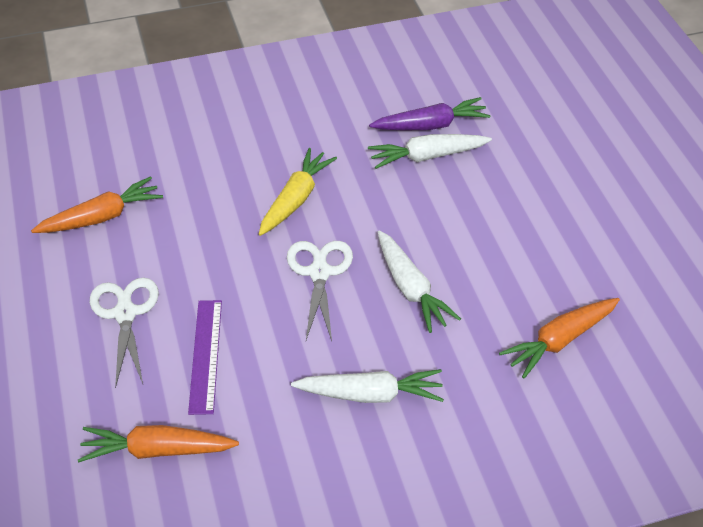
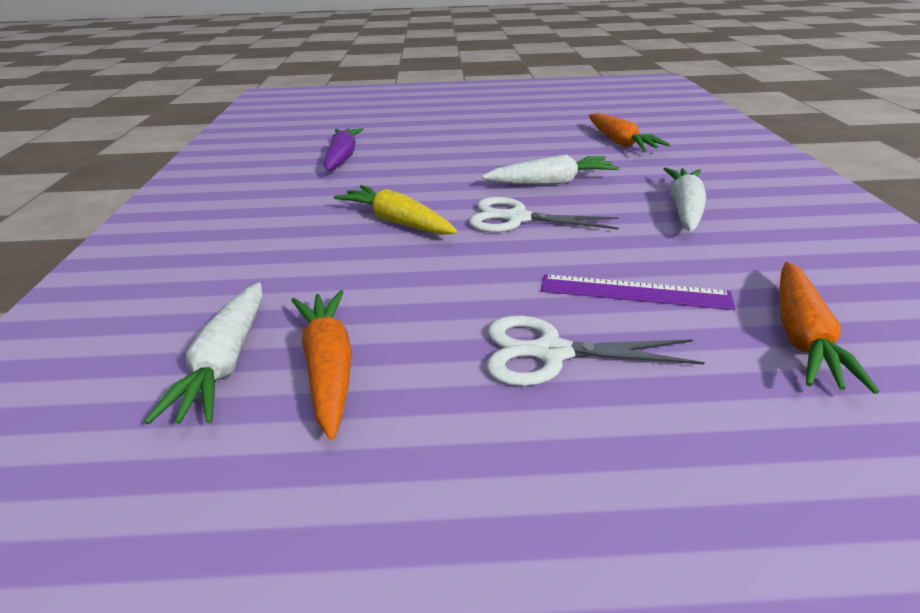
camera: 75 degrees left, 15 degrees down
white carrot [368,134,492,169] -> white carrot moved to [145,282,263,424]

